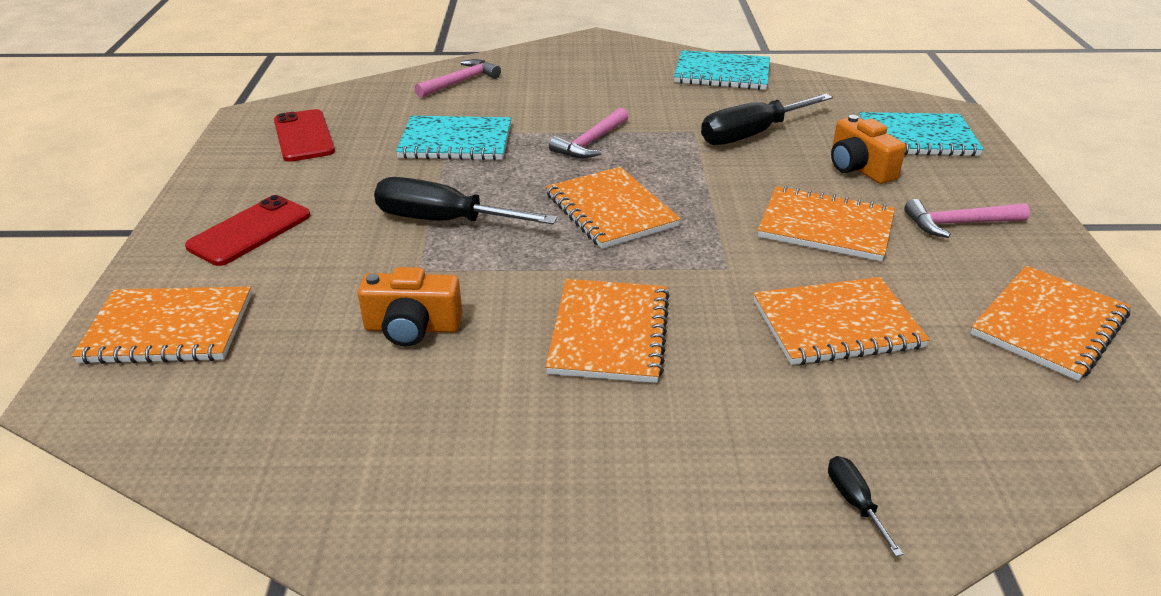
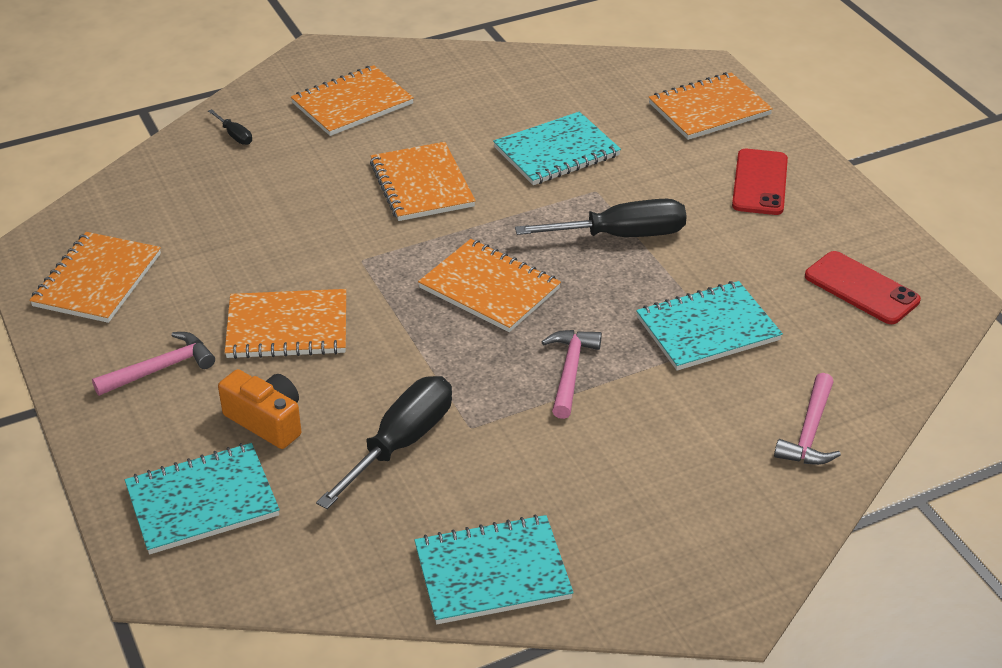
camera: 155 degrees right, 5 degrees up
orange camera [358,267,462,346] -> turquoise notebook [493,112,621,185]
orange notebook [753,277,930,365] -> orange notebook moved to [291,65,414,136]

